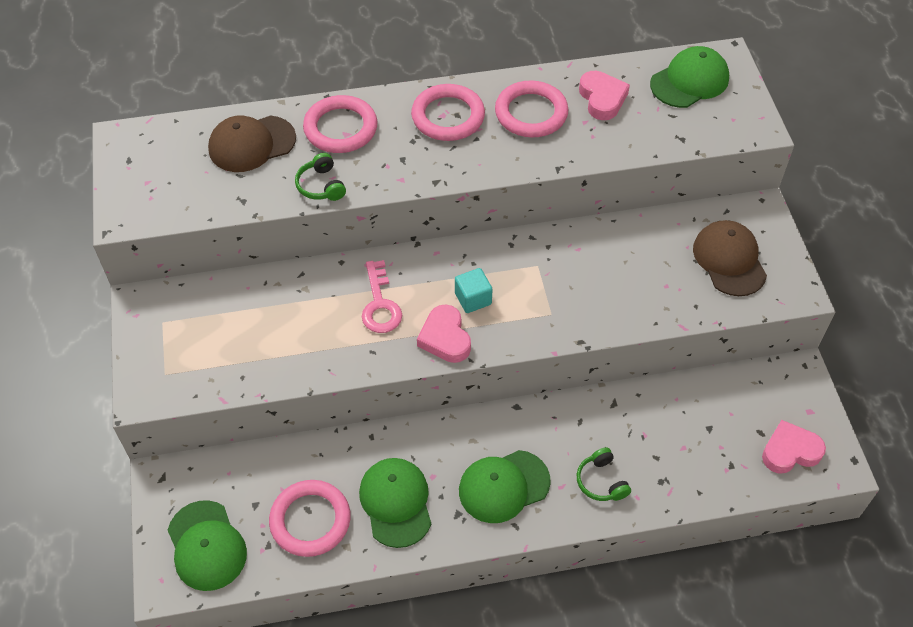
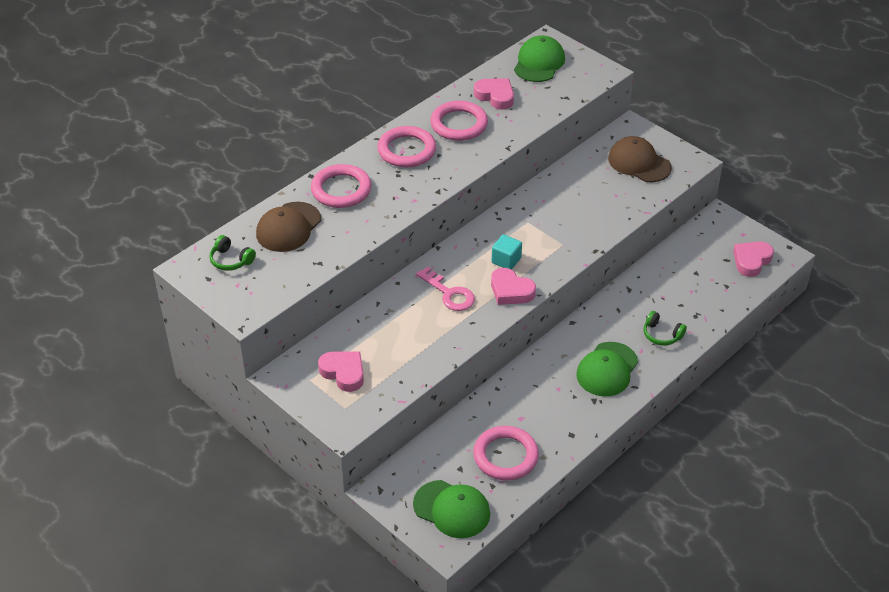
camera: 35 degrees left, 10 degrees down
green headphones [295,153,346,201] -> green headphones moved to [210,235,256,271]
green cap [359,458,431,548] -> none
none -> pink heart [318,352,364,392]

